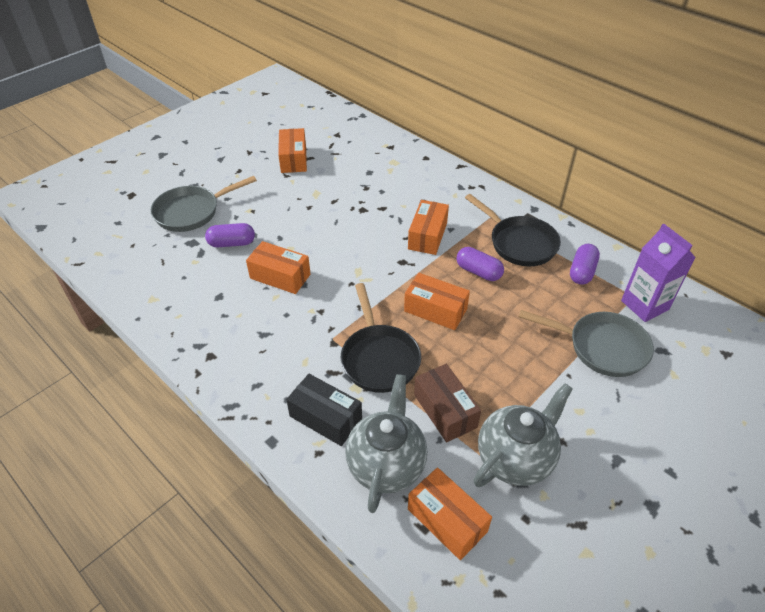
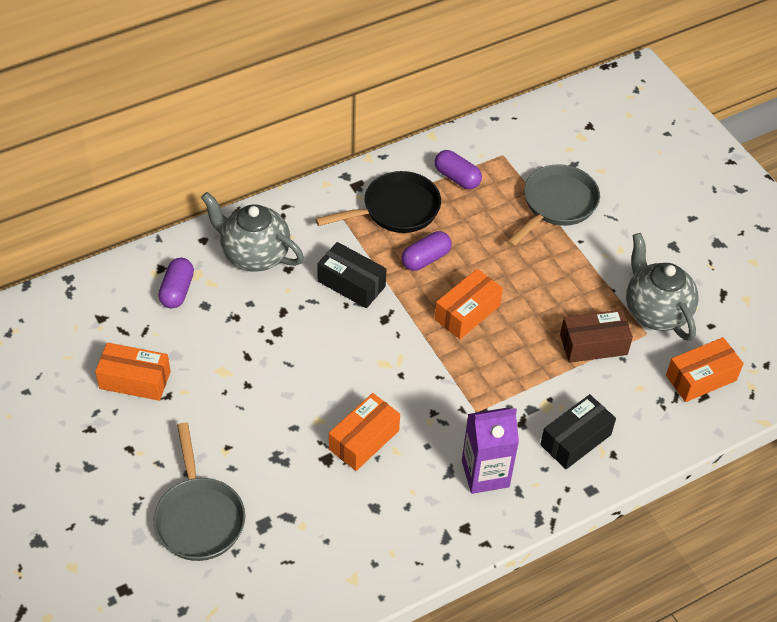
camera: 75 degrees left, 5 degrees up
purple capsule [205,223,255,247] -> purple capsule moved to [158,258,194,308]
black pan [341,283,421,393] -> none
grey teapot [345,374,427,513] -> grey teapot moved to [201,192,304,272]
orange box [408,200,449,255] -> black box [317,242,386,308]
purple carton [621,224,696,322] -> purple carton moved to [462,408,519,494]

